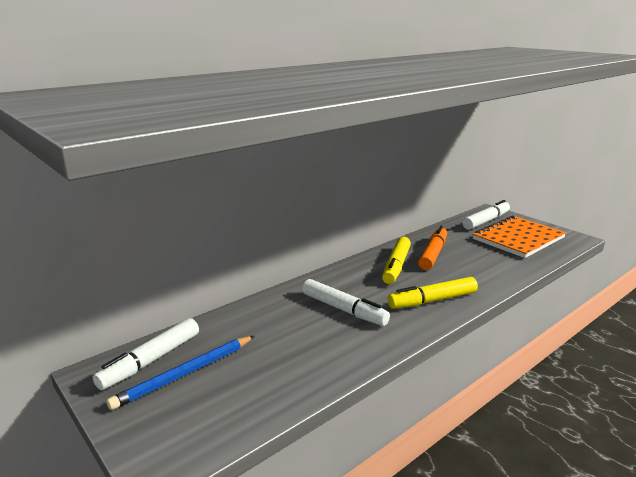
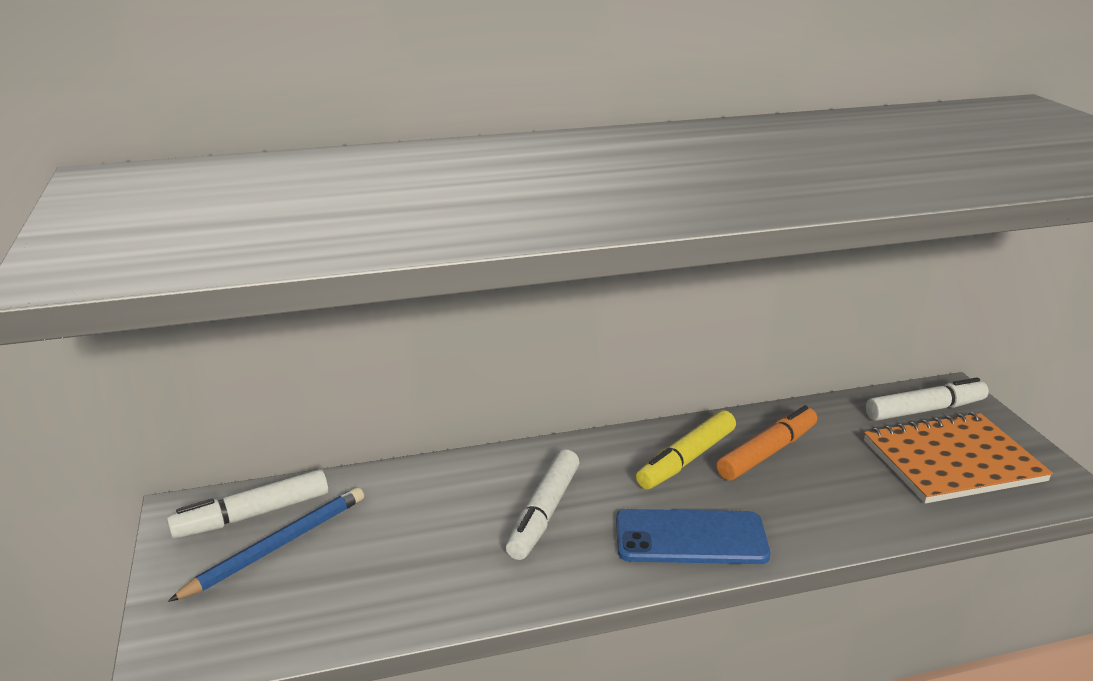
camera: 25 degrees right, 5 degrees up
blue pencil [107,336,255,410] -> blue pencil turned 150 degrees clockwise [167,487,364,602]
white marker [302,279,390,326] -> white marker turned 45 degrees clockwise [506,449,579,560]
yellow marker [388,277,478,309] -> blue phone [616,509,770,564]

